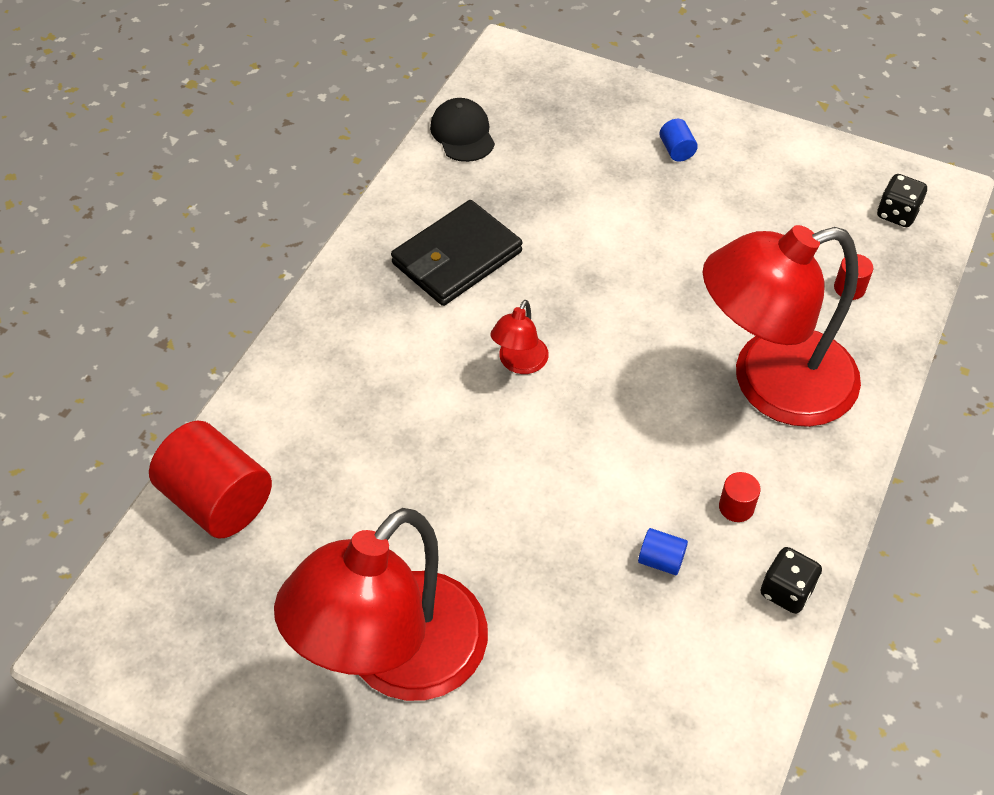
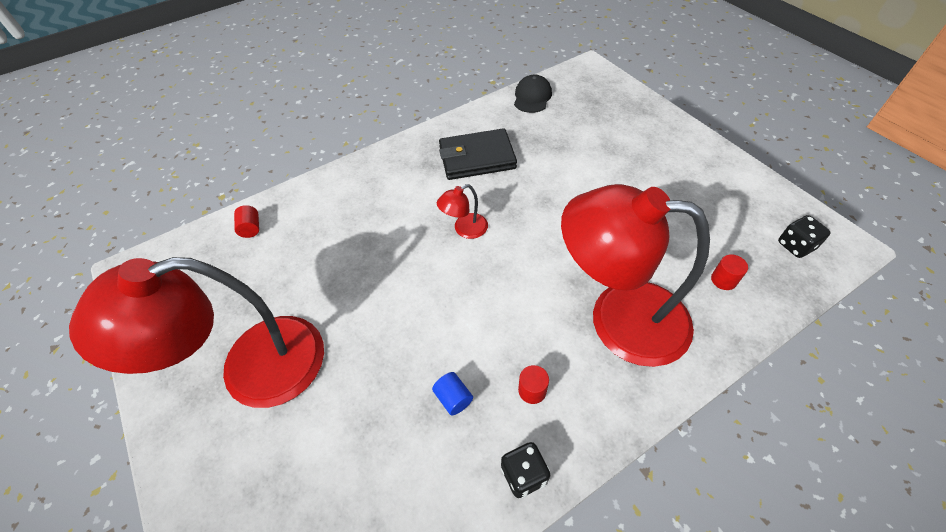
camera: 35 degrees right, 0 degrees up
red cylinder [149,421,272,538] -> red cylinder [234,205,259,238], size x0.44
blue cylinder [660,119,698,162] -> none

